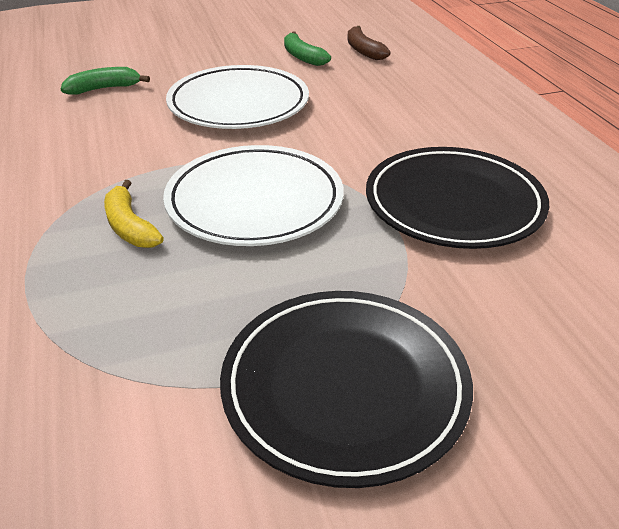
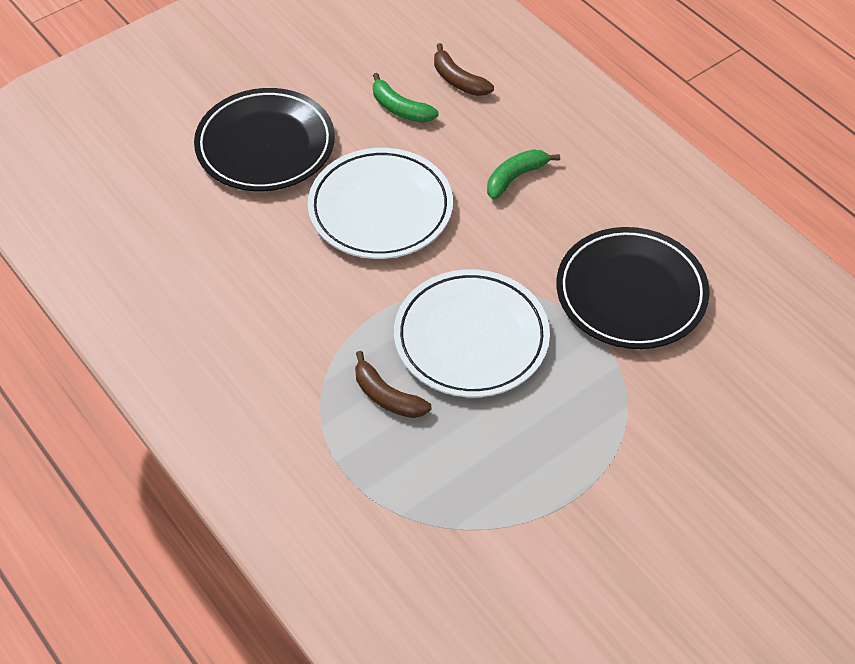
camera: 20 degrees left, 15 degrees up
green banana [61,67,150,95] -> green banana moved to [487,149,560,200]
yellow banana [104,180,164,248] -> brown banana [355,351,431,418]
black plate [220,291,473,488] -> black plate moved to [194,88,335,191]

